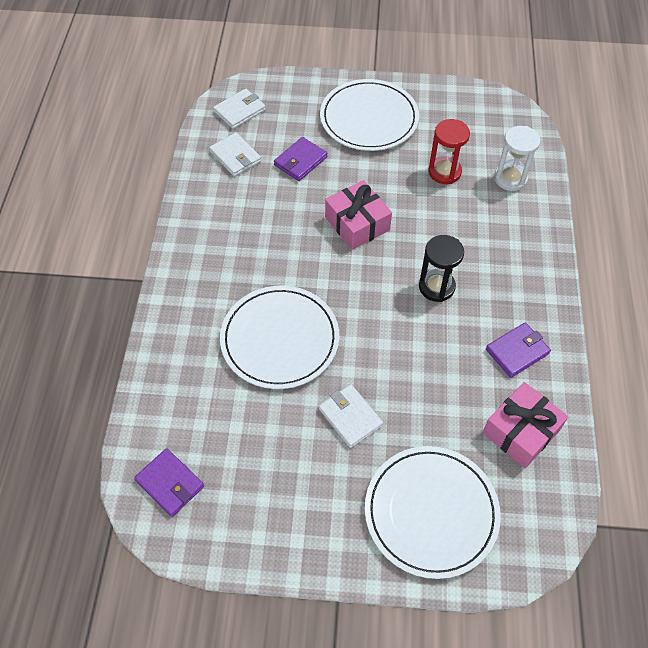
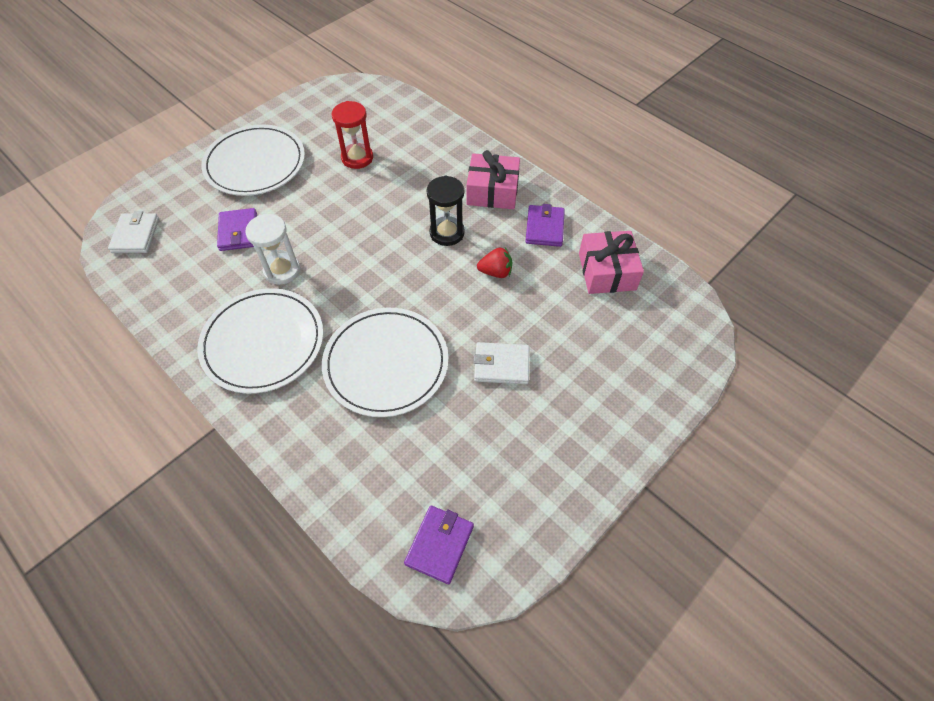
camera: 50 degrees left, 0 degrees up
purple wallet [134,448,204,517] -> purple wallet turned 60 degrees counterclockwise [404,506,474,584]
white wallet [209,132,261,177] -> none
pink gift [325,180,392,250] -> pink gift moved to [467,150,520,209]
white plate [365,446,501,579] -> white plate moved to [197,288,323,394]
white hourglass [494,126,540,191] -> white hourglass moved to [245,214,300,285]
none -> red strawberry [477,247,512,278]

